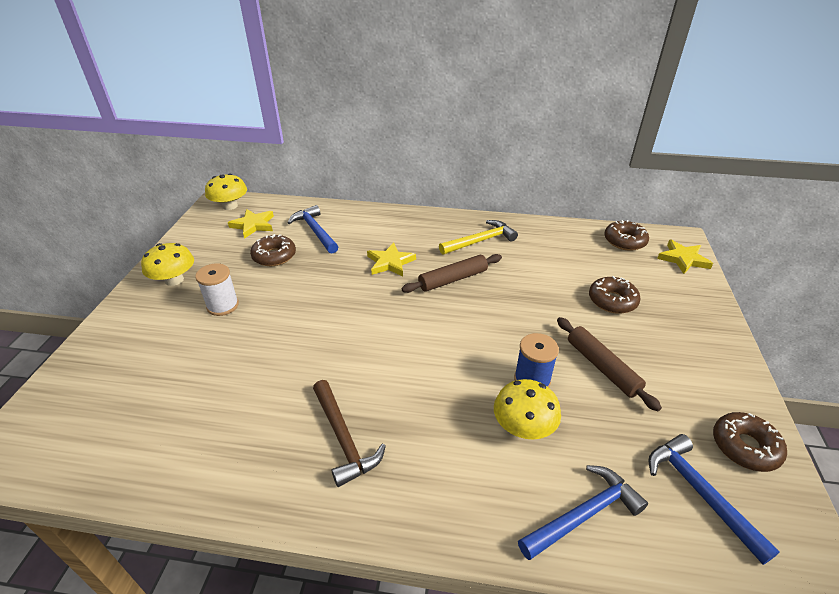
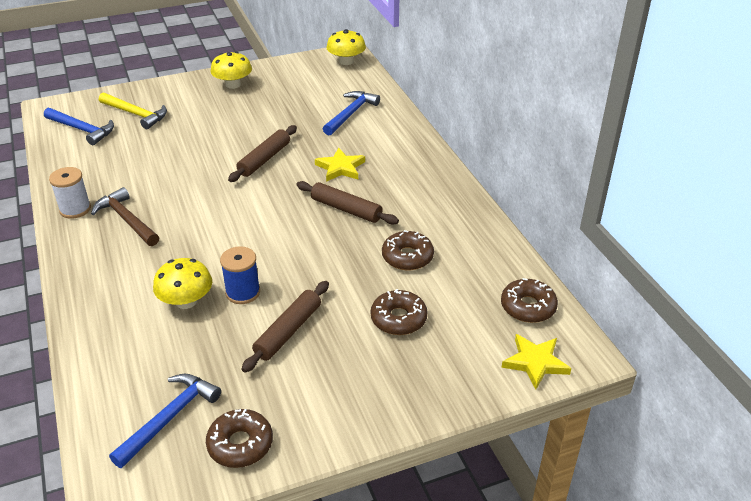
camera: 60 degrees right, 0 degrees up
white spool [195,263,239,316] -> white spool moved to [49,167,91,219]
yellow star [228,209,274,239] -> none
brown donut [250,234,296,266] -> brown donut moved to [382,230,434,270]
brown hammer [313,380,386,487] -> brown hammer turned 105 degrees clockwise [91,187,159,246]
yellow hammer [439,220,518,255] -> yellow hammer moved to [99,93,167,129]
blue hammer [518,465,648,560] -> blue hammer moved to [44,108,114,145]
none -> brown rolling pin [228,125,297,182]

